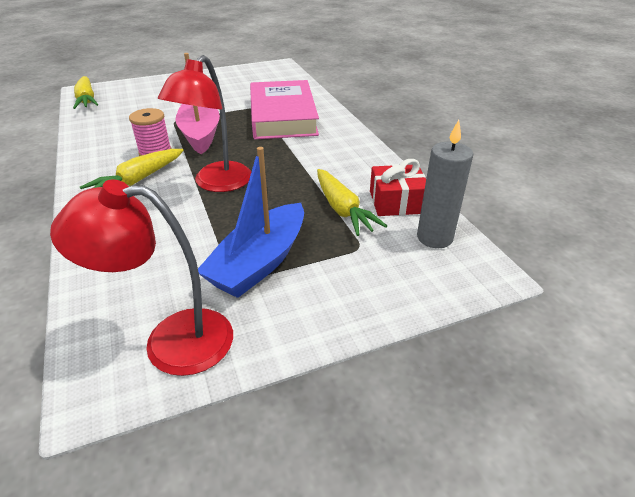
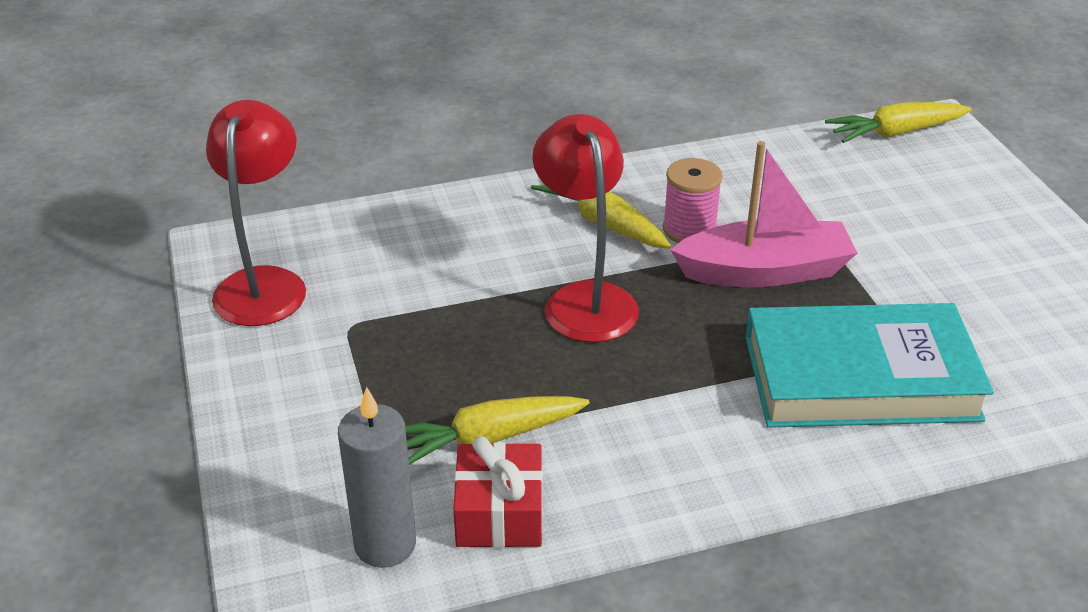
camera: 95 degrees right, 0 degrees up
red lamp [158,55,251,192] -> red lamp turned 45 degrees clockwise [532,114,639,343]
blue boat [198,147,304,298] -> none
pink book [250,80,319,139] -> turquoise book [745,303,994,428]

